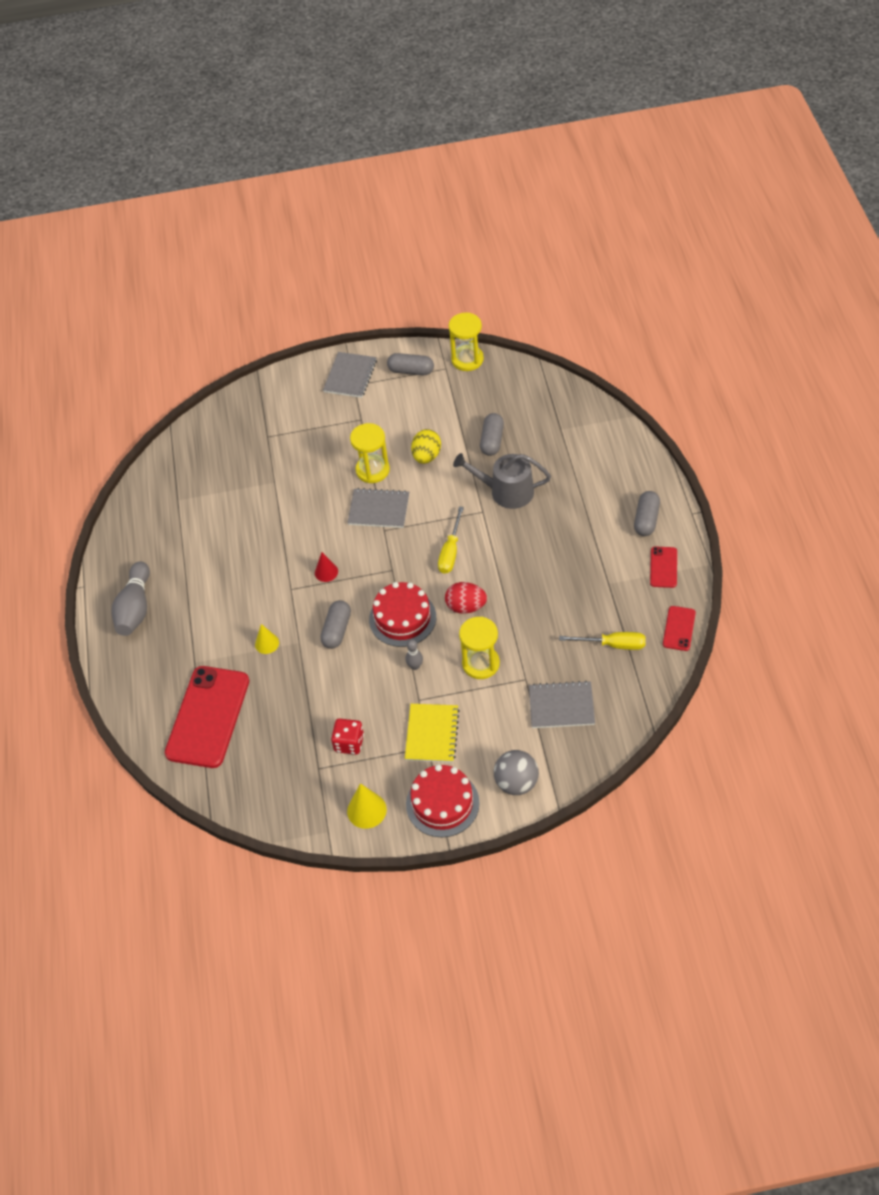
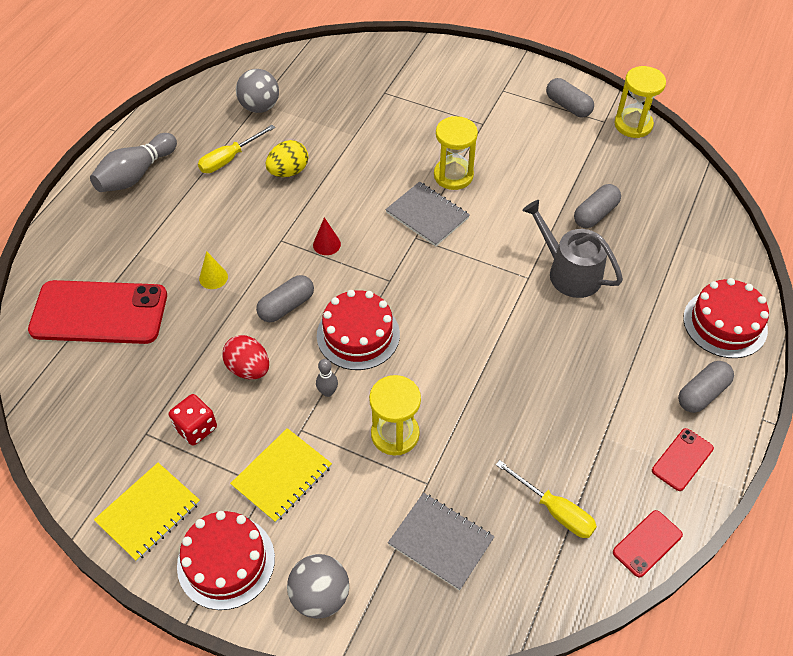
camera: 30 degrees right, 0 degrees up
red phone [165,666,249,768] -> red phone turned 45 degrees clockwise [28,280,167,344]
grey notebook [323,352,377,398] -> none
yellow cone [347,783,387,829] -> yellow notebook [94,463,200,561]
yellow egg [411,429,441,464] -> yellow egg moved to [266,140,308,177]
yellow screwdriver [438,506,464,574] -> yellow screwdriver moved to [198,125,275,173]
red egg [445,582,487,614] -> red egg moved to [222,335,269,379]
none -> grey ball [236,69,279,113]
none -> red cake [683,278,769,358]

